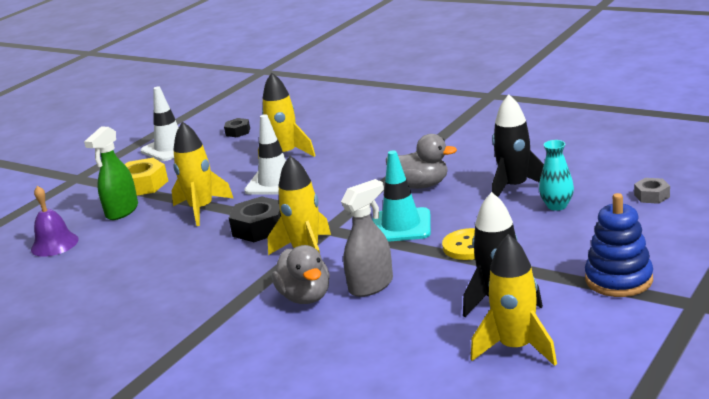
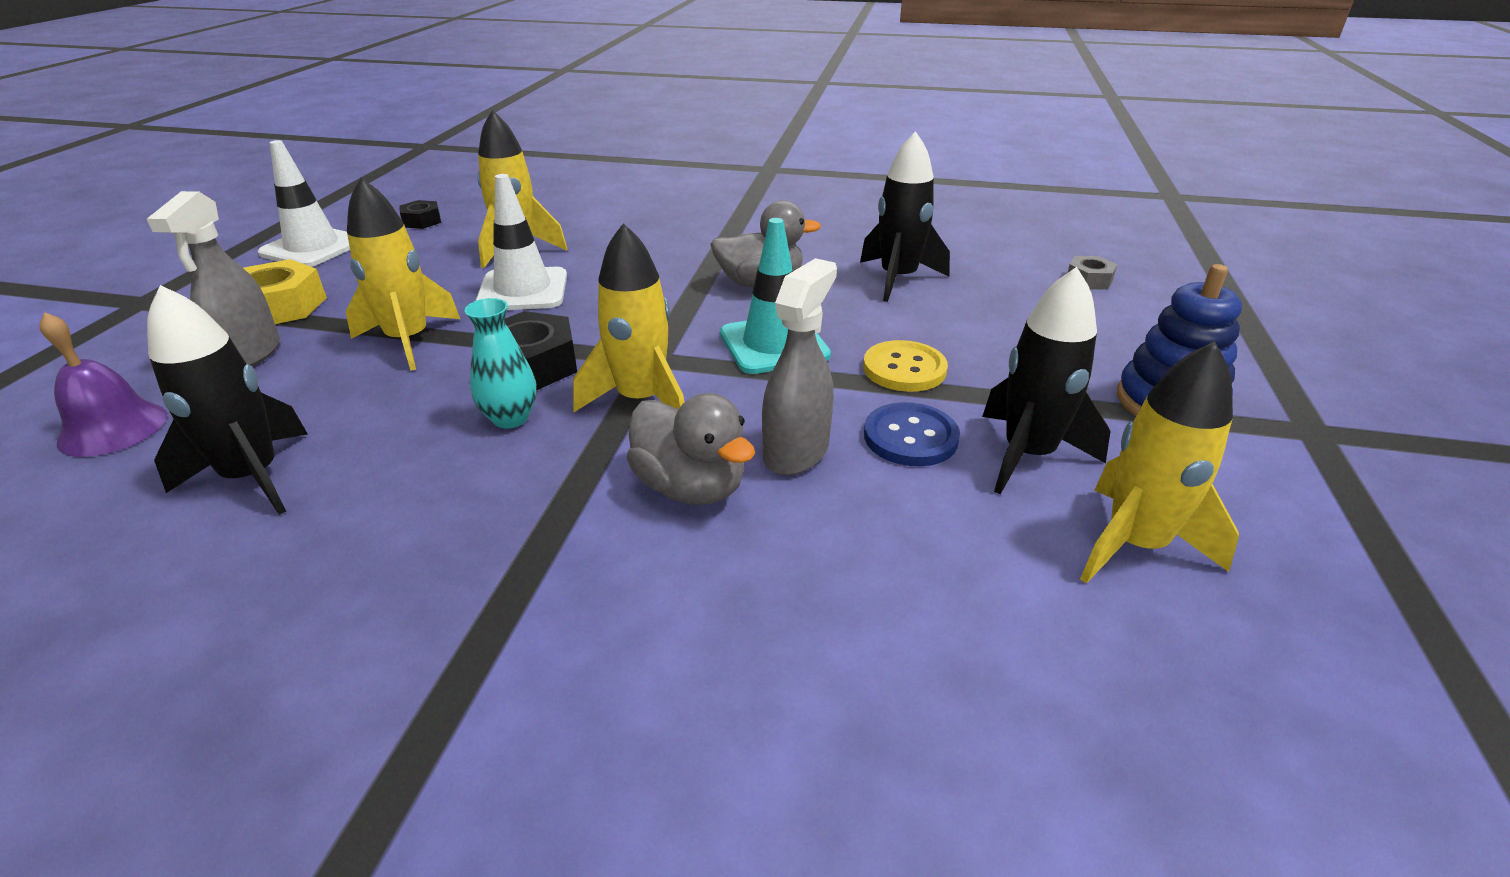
camera: 25 degrees left, 10 degrees up
green spray bottle [84,126,138,220] -> grey spray bottle [147,191,280,366]
turquoise vase [539,140,574,211] -> turquoise vase moved to [464,298,537,428]
none -> black rocket [147,285,308,515]
none -> blue button [864,402,960,466]

